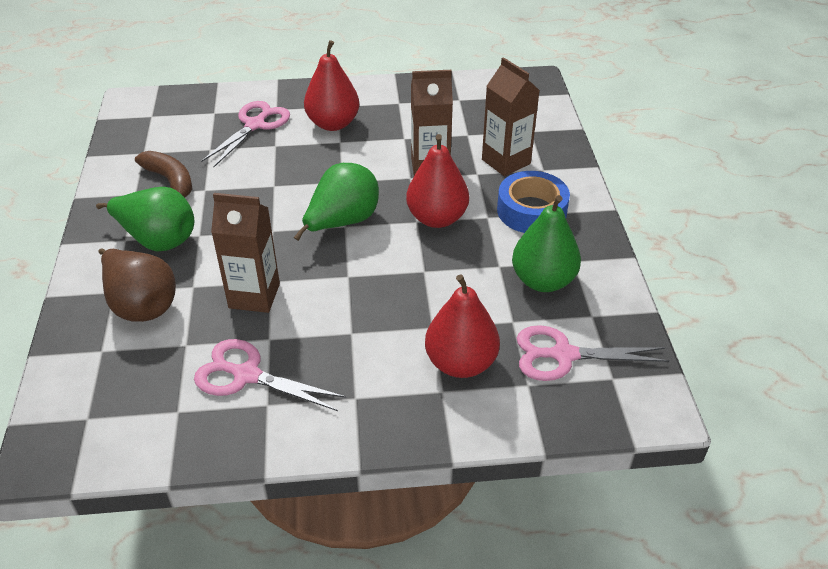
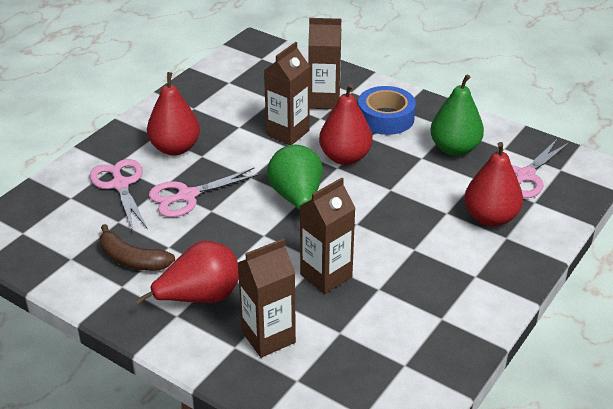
camera: 50 degrees left, 5 degrees down
green pear [96,187,194,252] -> red pear [135,241,239,305]
brown pear [98,248,176,322] -> brown carton [238,238,296,358]
brown banana [135,151,192,198] -> brown banana turned 150 degrees counterclockwise [100,224,175,271]
pink scissors [194,339,346,411] -> pink scissors moved to [149,168,261,217]

